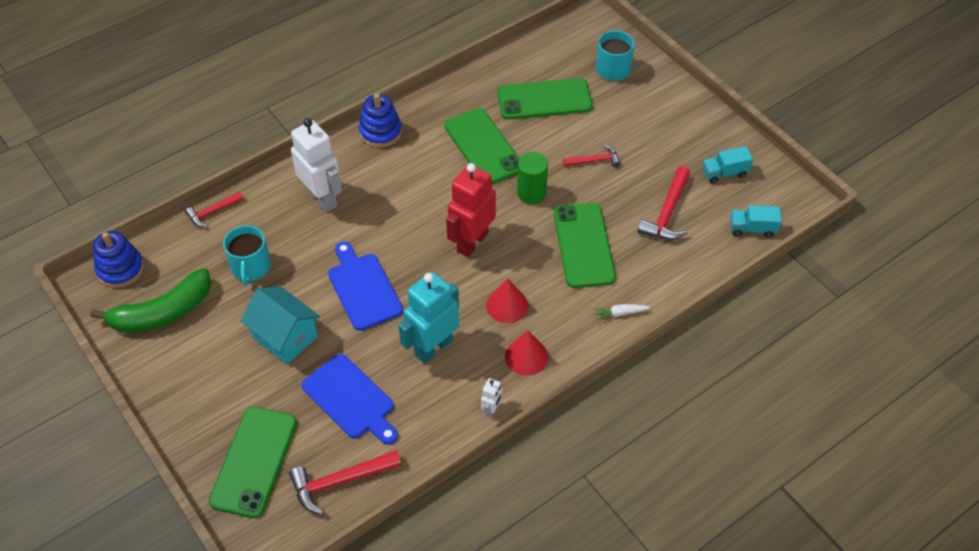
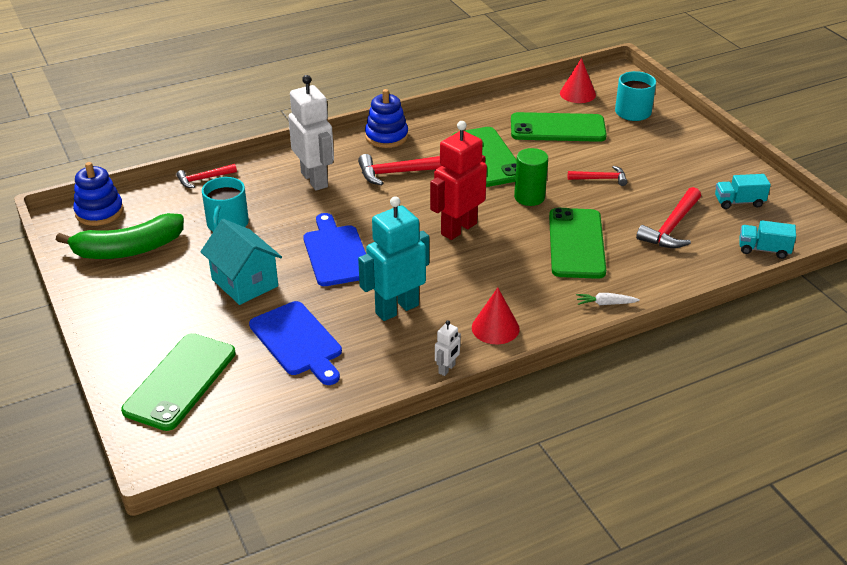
camera: 10 degrees right, 15 degrees down
red hammer [289,450,401,515] -> red hammer moved to [358,154,442,185]
red cone [486,278,528,323] -> red cone moved to [560,58,596,103]

